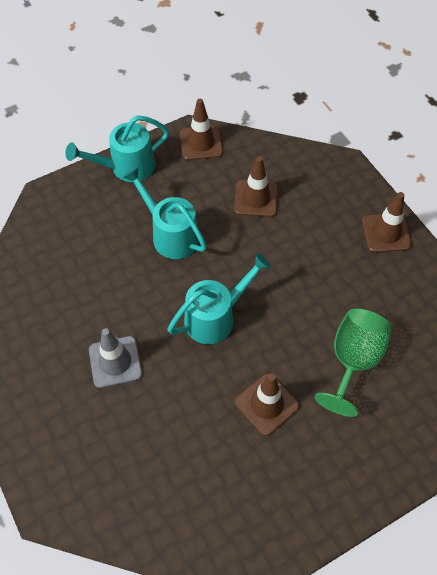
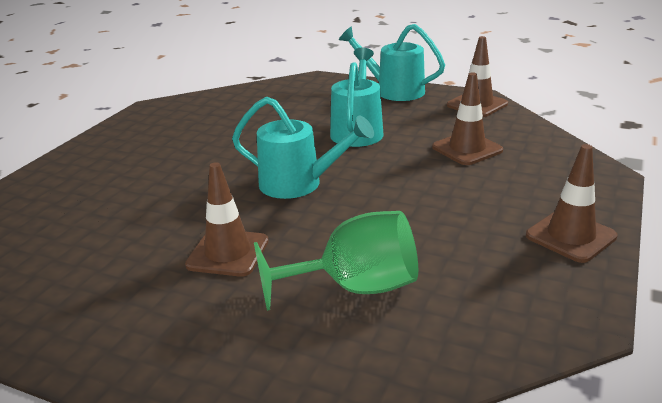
camera: 55 degrees right, 30 degrees down
grey traffic cone [89,328,142,388] -> none

